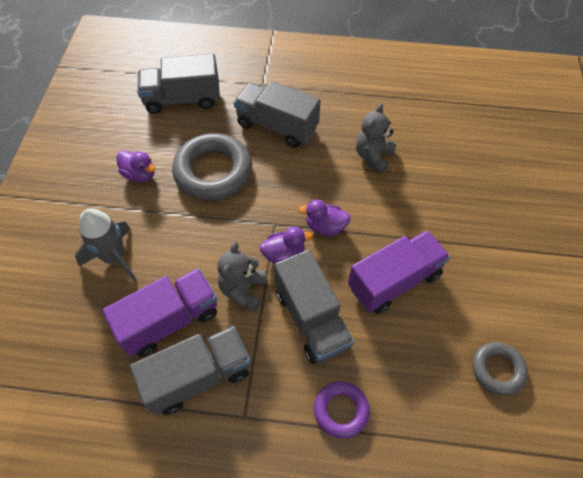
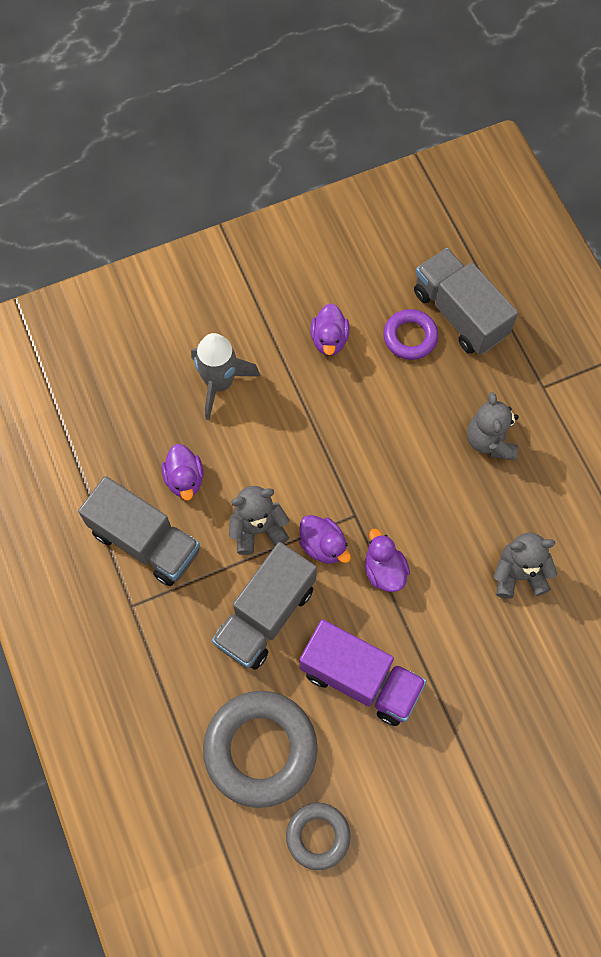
camera: 60 degrees right, 10 degrees up
purple truck [102,268,217,357] -> purple duck [162,444,204,501]
grey ring [172,133,252,201] -> grey ring moved to [203,691,318,808]
grey truck [234,81,321,148] -> grey teddy bear [467,392,519,460]
purple ring [314,381,370,439] -> purple ring moved to [384,309,438,360]

